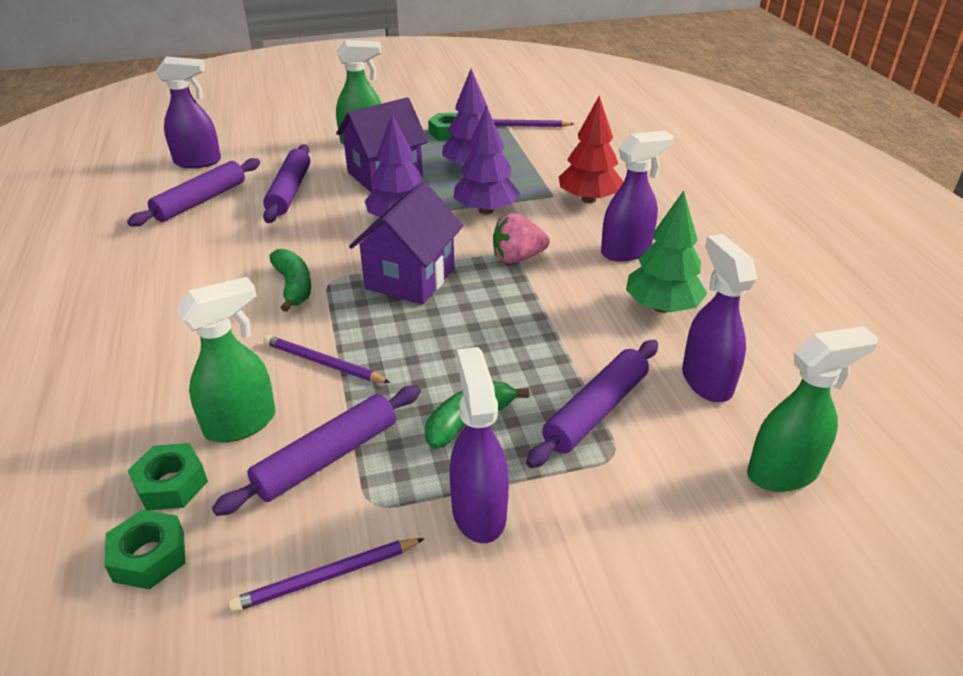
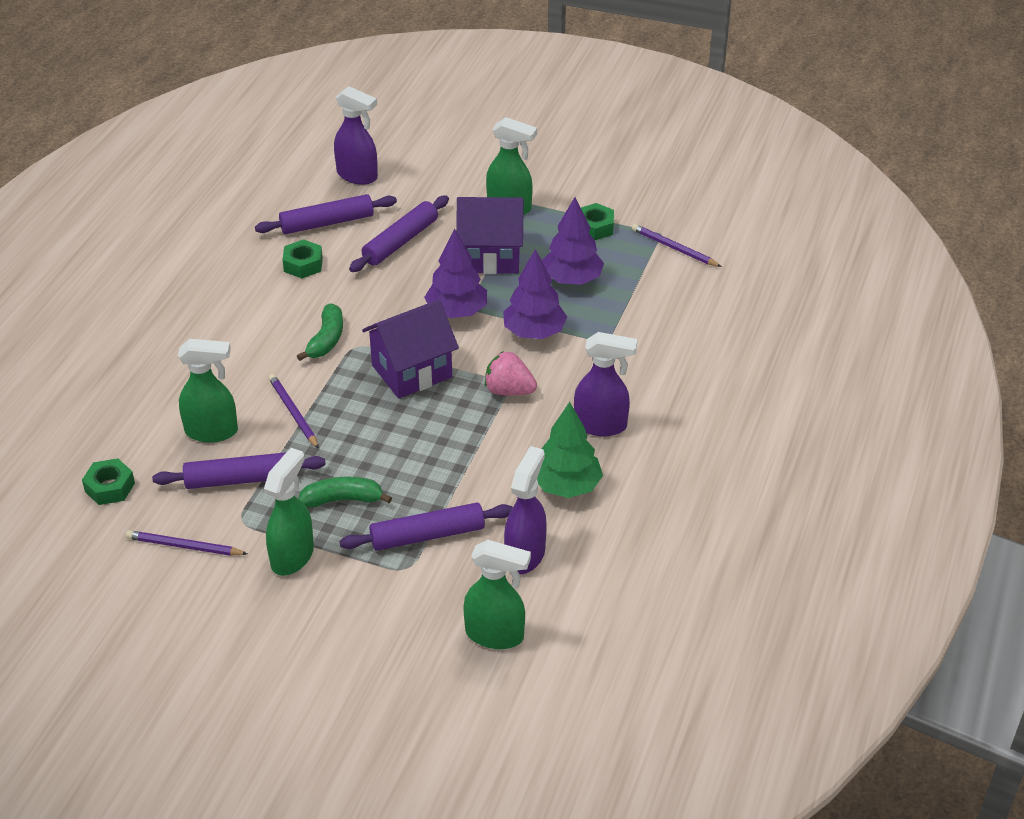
camera: 35 degrees right, 5 degrees up
green nut [128,443,208,511] -> green nut moved to [283,239,323,278]
purple spray bottle [449,347,509,543] -> green spray bottle [264,448,314,576]
red tree [559,96,624,203] -> none

